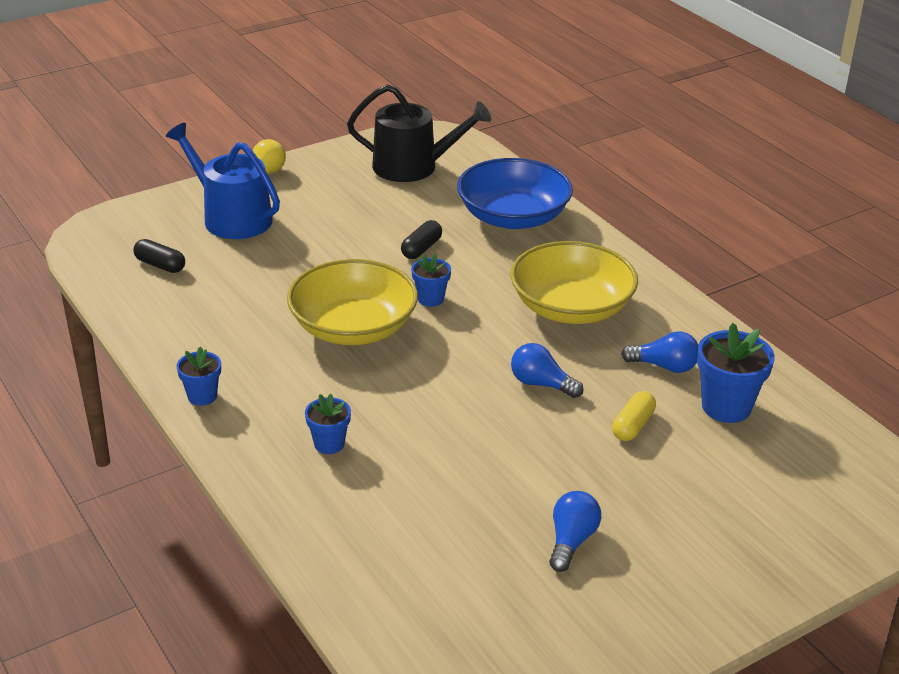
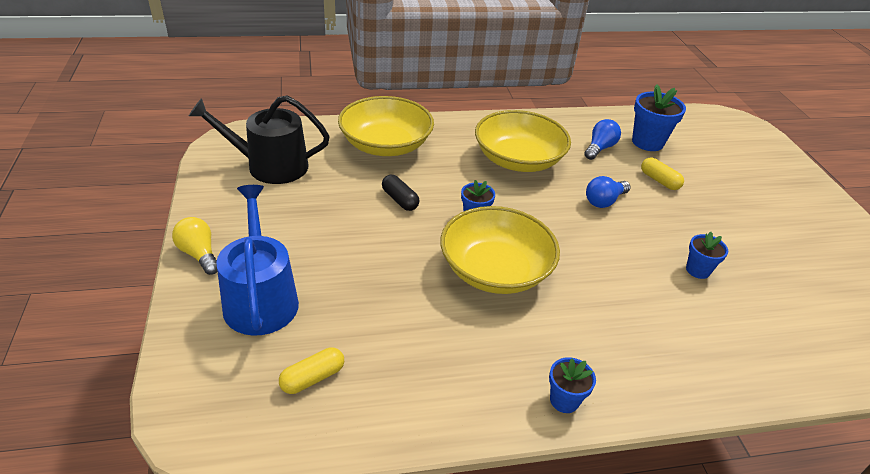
camera: 70 degrees left, 5 degrees up
black capsule [133,239,185,273] -> yellow capsule [279,347,344,394]
blue watering can [166,123,280,239] -> blue watering can turned 105 degrees clockwise [216,185,299,336]
blue flower pot [305,394,351,454] -> blue flower pot moved to [686,232,728,279]
black watering can [347,85,491,182] -> black watering can turned 120 degrees counterclockwise [189,95,330,184]
blue bowl [457,158,573,229] -> yellow bowl [338,96,434,156]
blue light bulb [549,491,601,572] -> none

